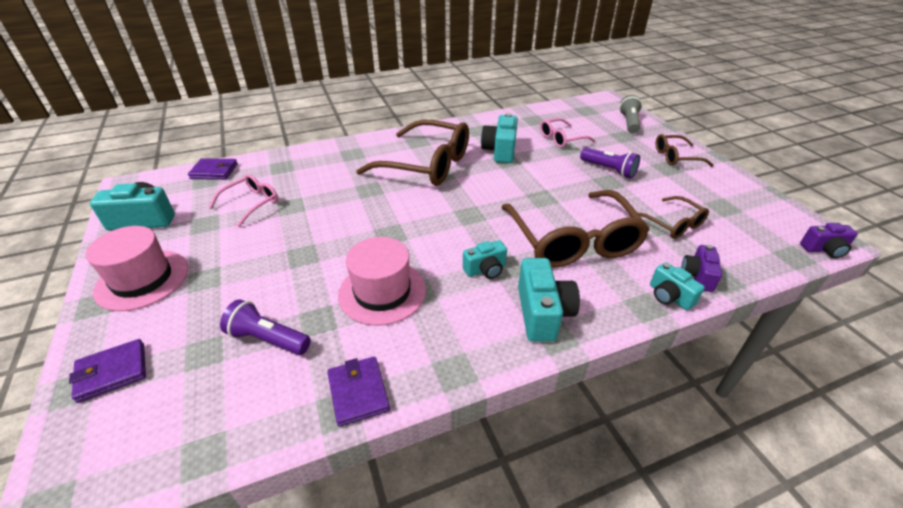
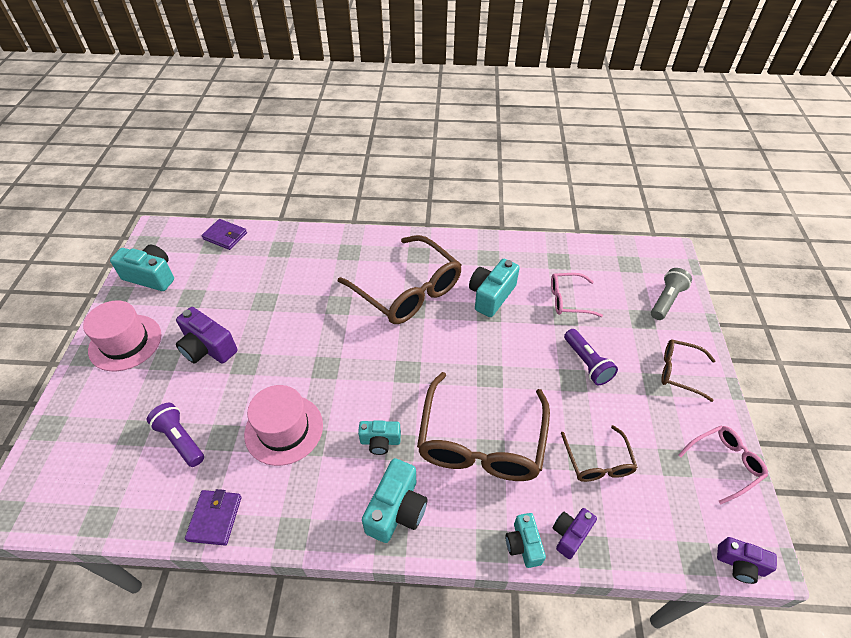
camera: 25 degrees right, 10 degrees up
purple wallet [69,339,146,403] -> none
pink glasses [209,174,278,227] -> pink glasses moved to [678,426,768,504]
none -> purple camera [176,307,238,364]

